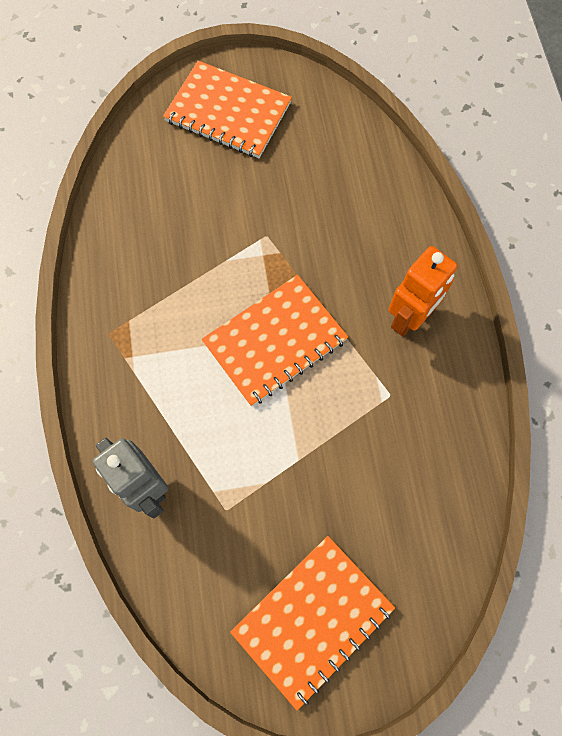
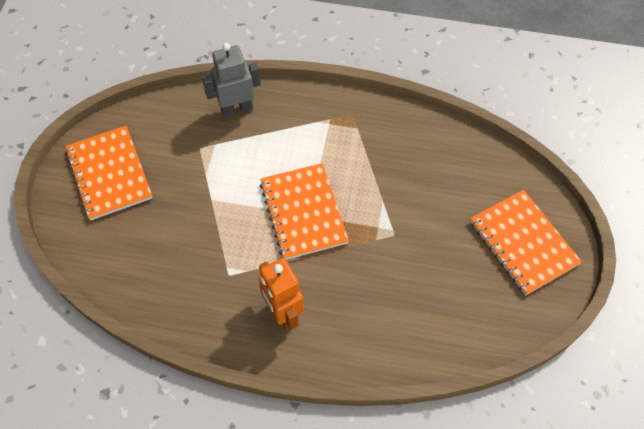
camera: 110 degrees right, 10 degrees down
orange notebook [163,61,292,158] -> orange notebook turned 75 degrees counterclockwise [470,190,582,295]

